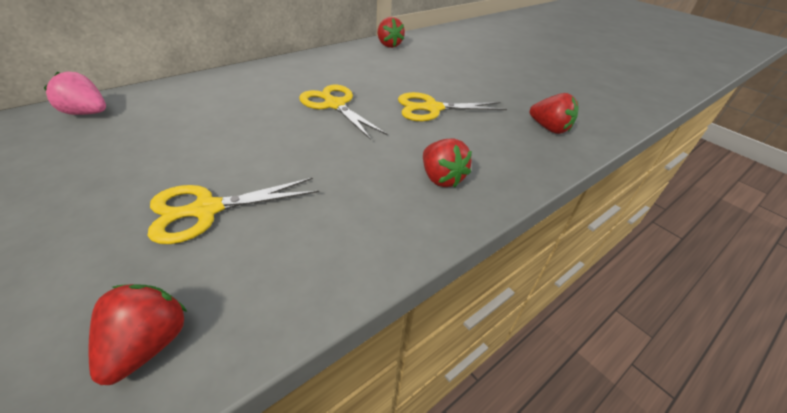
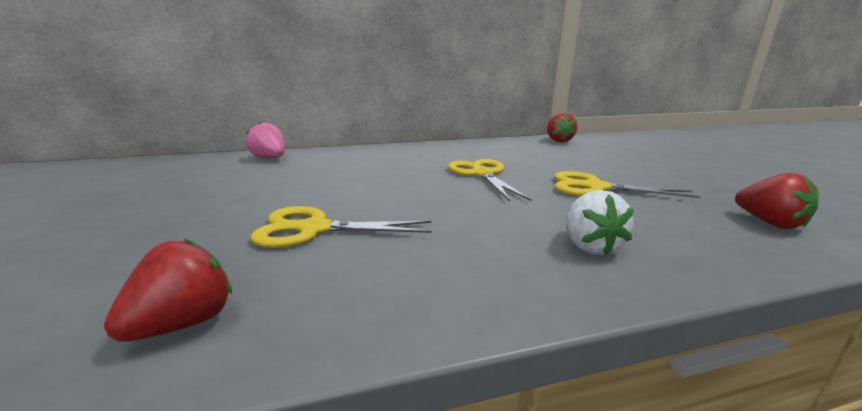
camera: 25 degrees right, 20 degrees down
red strawberry [423,138,472,187] -> white strawberry [566,190,634,255]

